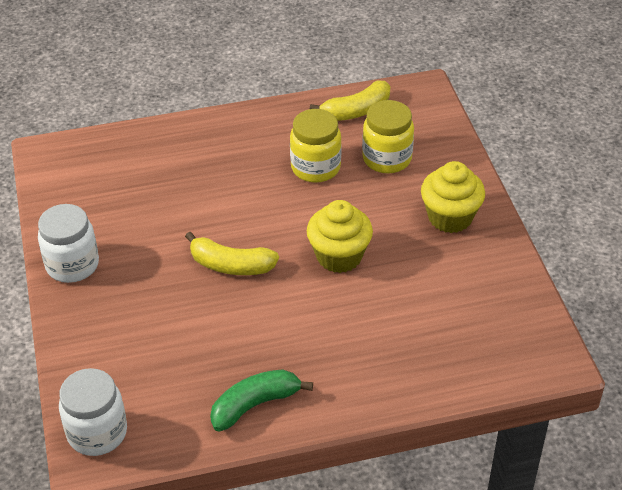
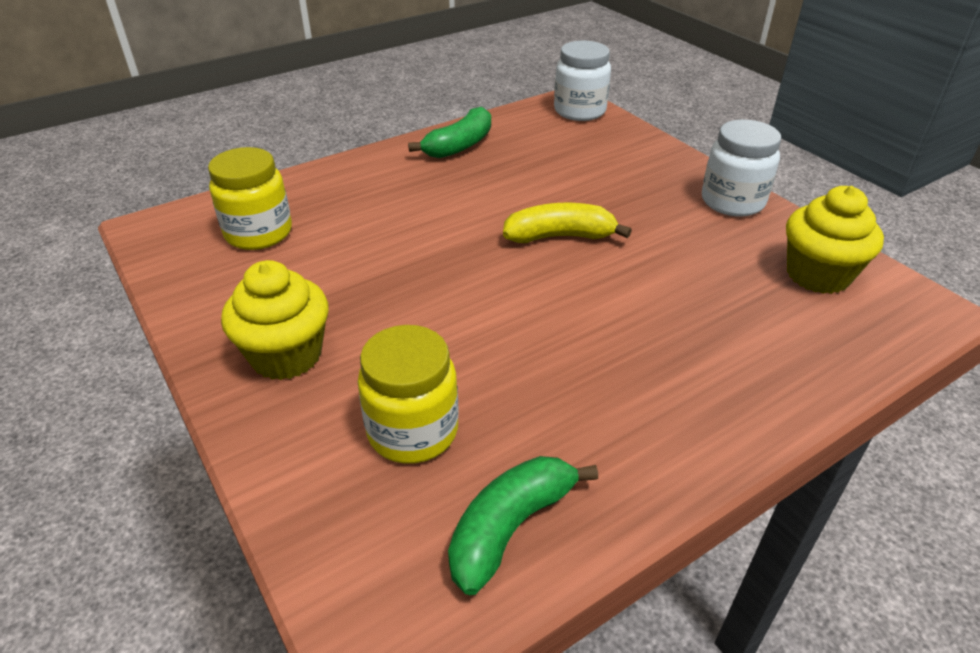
camera: 160 degrees right, 5 degrees down
yellow jar [290,109,342,183] -> yellow jar moved to [208,147,292,250]
yellow cupcake [307,200,373,273] -> yellow cupcake moved to [786,186,884,294]
yellow banana [310,80,390,121] -> green banana [448,456,598,595]

